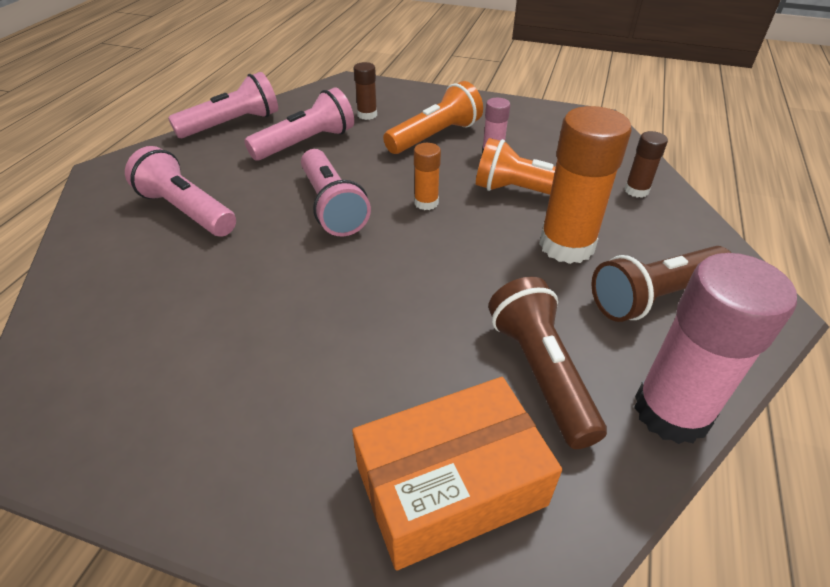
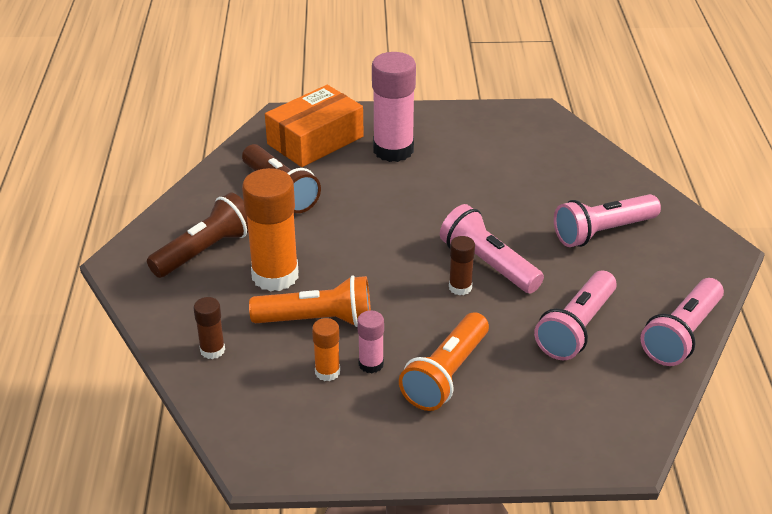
camera: 160 degrees right, 5 degrees down
pink flashlight [125,146,236,236] -> pink flashlight turned 135 degrees clockwise [554,194,661,247]
brown glue stick [354,62,377,120] -> brown glue stick moved to [449,236,475,295]
orange glue stick [414,143,441,210] -> orange glue stick moved to [312,318,340,381]
pink glue stick [634,253,797,444] -> pink glue stick moved to [372,52,416,162]

